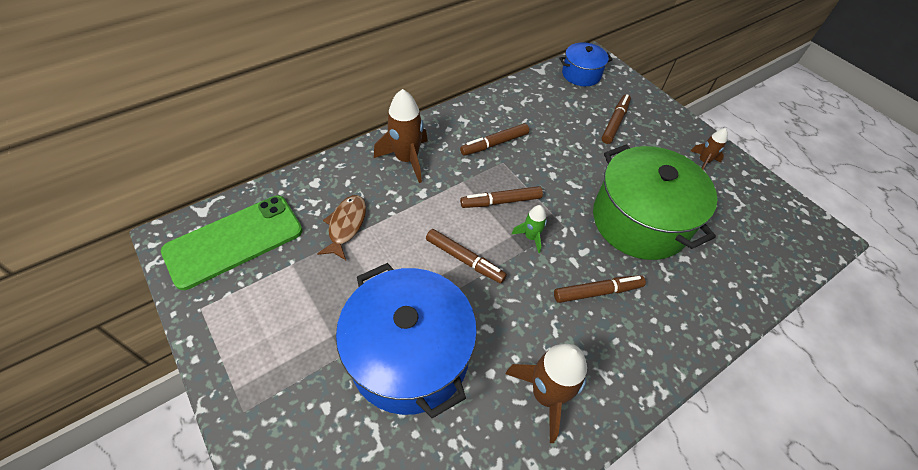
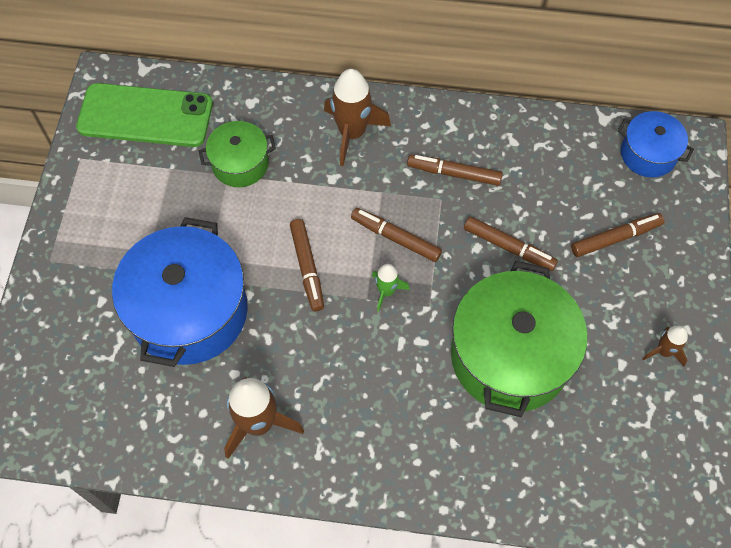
camera: 45 degrees right, 10 degrees up
brown fish [317,195,366,260] -> green pot [199,121,276,187]
brown marker [554,275,646,303] -> brown marker moved to [464,217,558,271]

